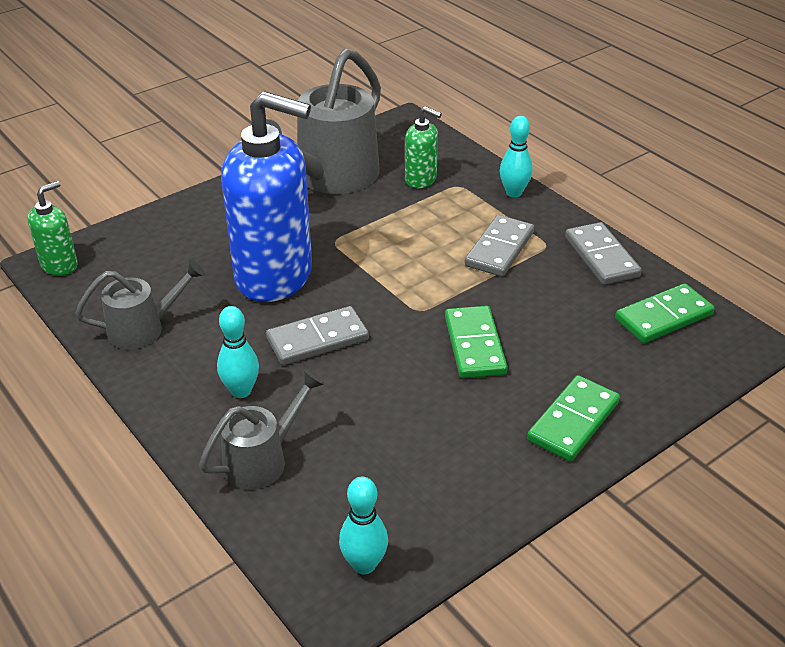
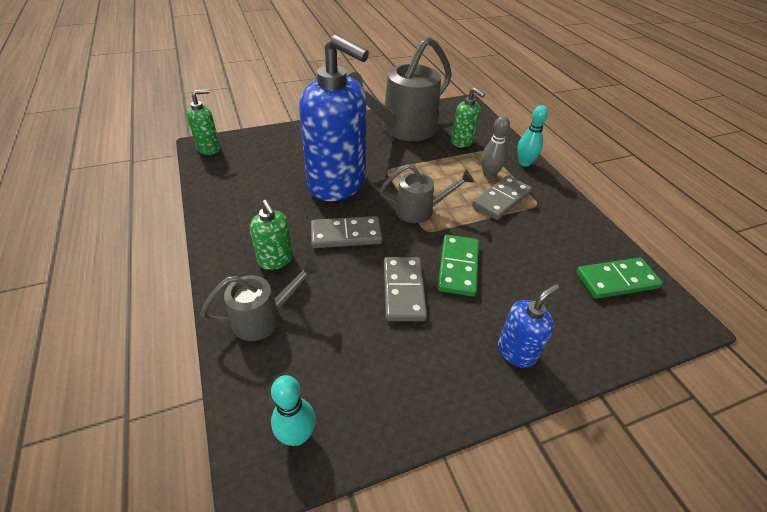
camera: 15 degrees right, 5 degrees up
grey watering can [75,260,205,349] -> grey watering can moved to [380,164,474,223]
turquoise bowling pin [217,306,259,398] -> green soap dispenser [249,200,293,270]
green domino [527,375,620,461] -> blue soap dispenser [498,284,559,368]
grey domino [565,222,642,285] -> grey domino moved to [384,257,427,321]
none -> grey bowling pin [481,116,510,179]

